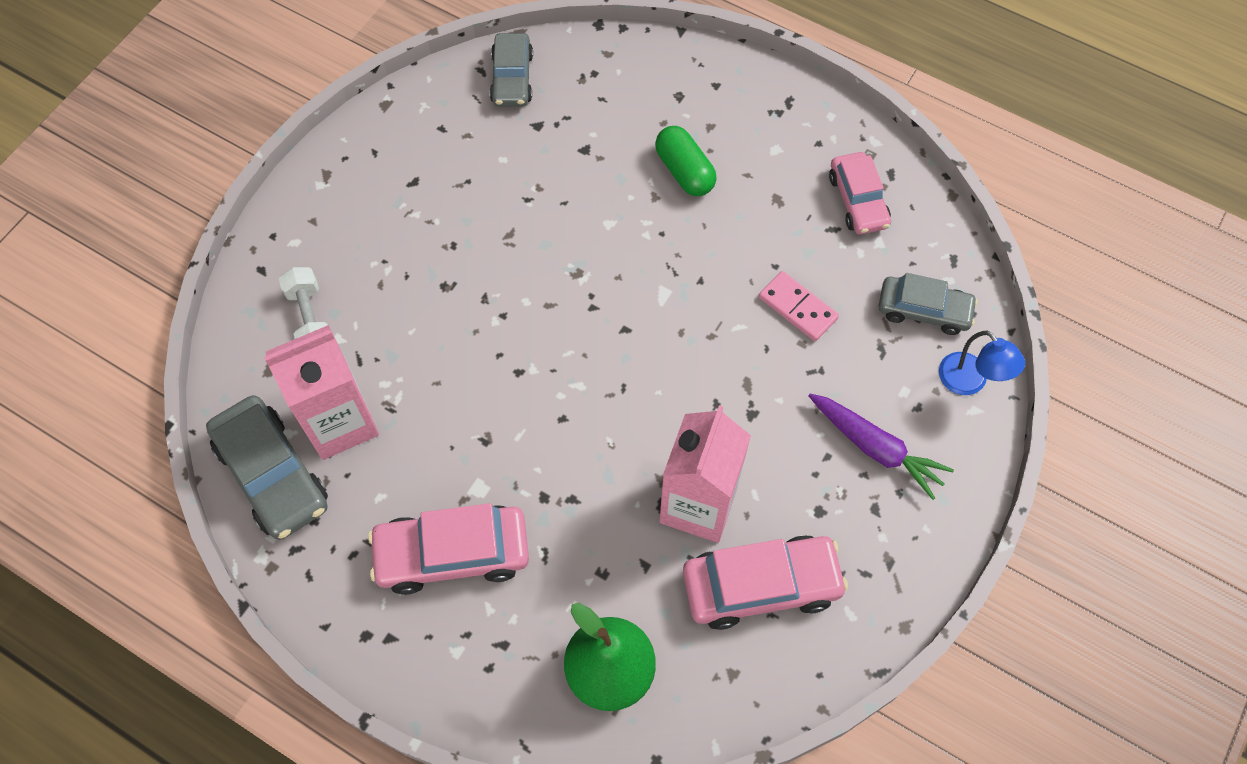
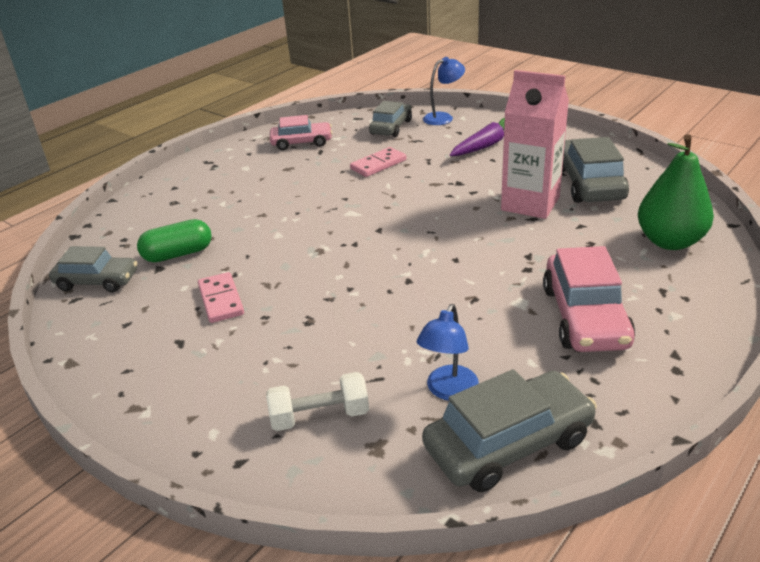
camera: 80 degrees left, 30 degrees down
pink carton [264,325,379,460] -> blue lamp [417,304,479,401]
green capsule [655,126,717,196] -> green capsule moved to [137,219,212,262]
pink car [683,535,848,630] -> grey car [562,137,629,203]
none -> pink domino [198,272,244,323]

